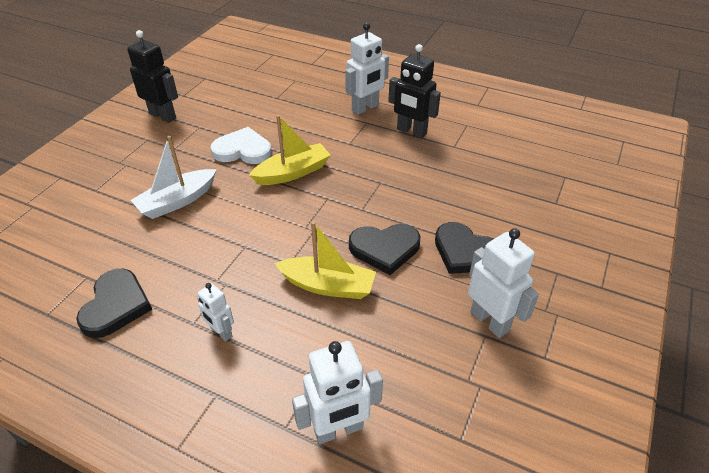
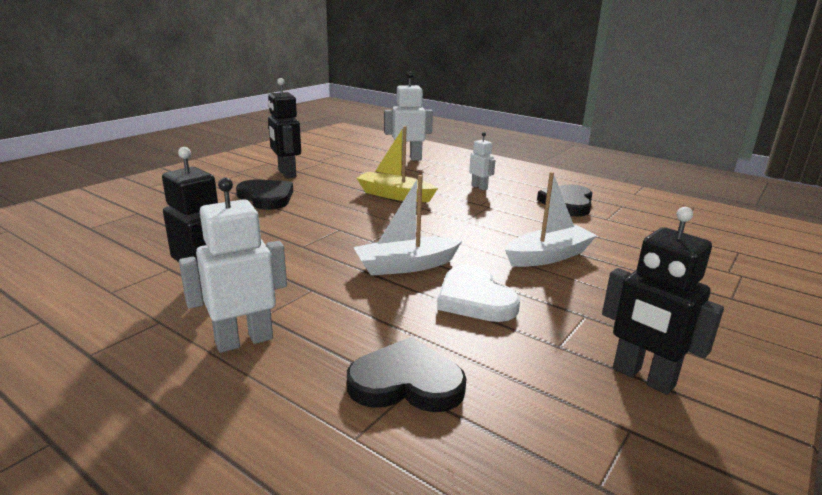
camera: 170 degrees left, 20 degrees down
white heart [210,127,272,164] -> white heart turned 45 degrees clockwise [437,265,520,322]
yellow boat [249,115,331,185] -> white boat [353,175,463,276]
black heart [349,224,420,275] -> black heart moved to [347,337,466,412]
white robot [468,228,539,338] -> black robot [268,78,301,179]

